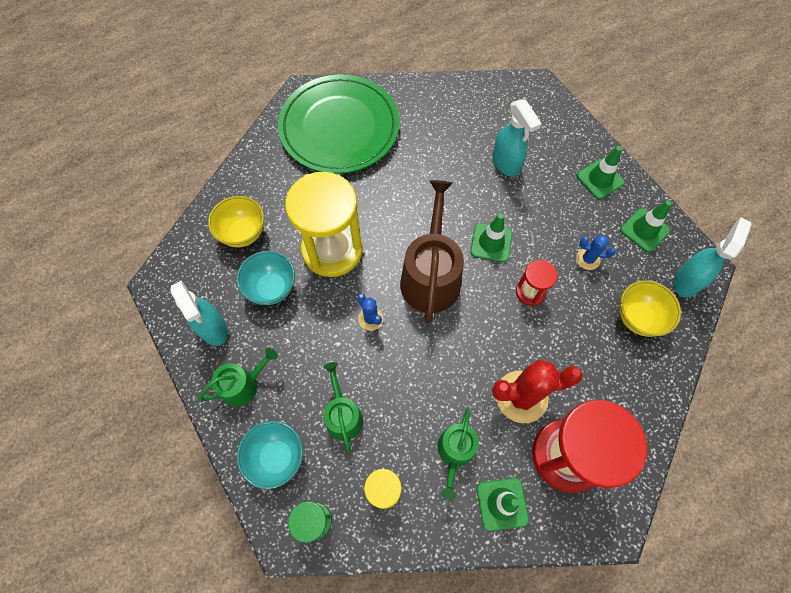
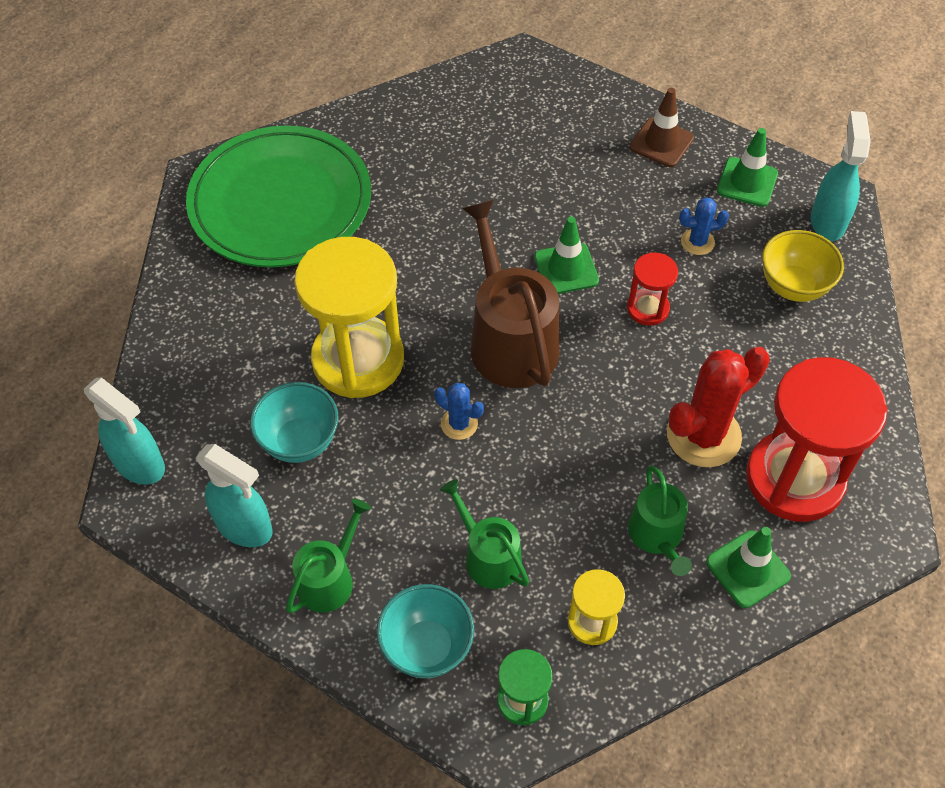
camera: 25 degrees left, 10 degrees down
yellow bowl [208,196,264,248] -> none
turquoise spray bottle [492,100,542,177] -> turquoise spray bottle moved to [84,377,165,485]
green traffic cone [576,146,625,199] -> brown traffic cone [630,88,694,167]

